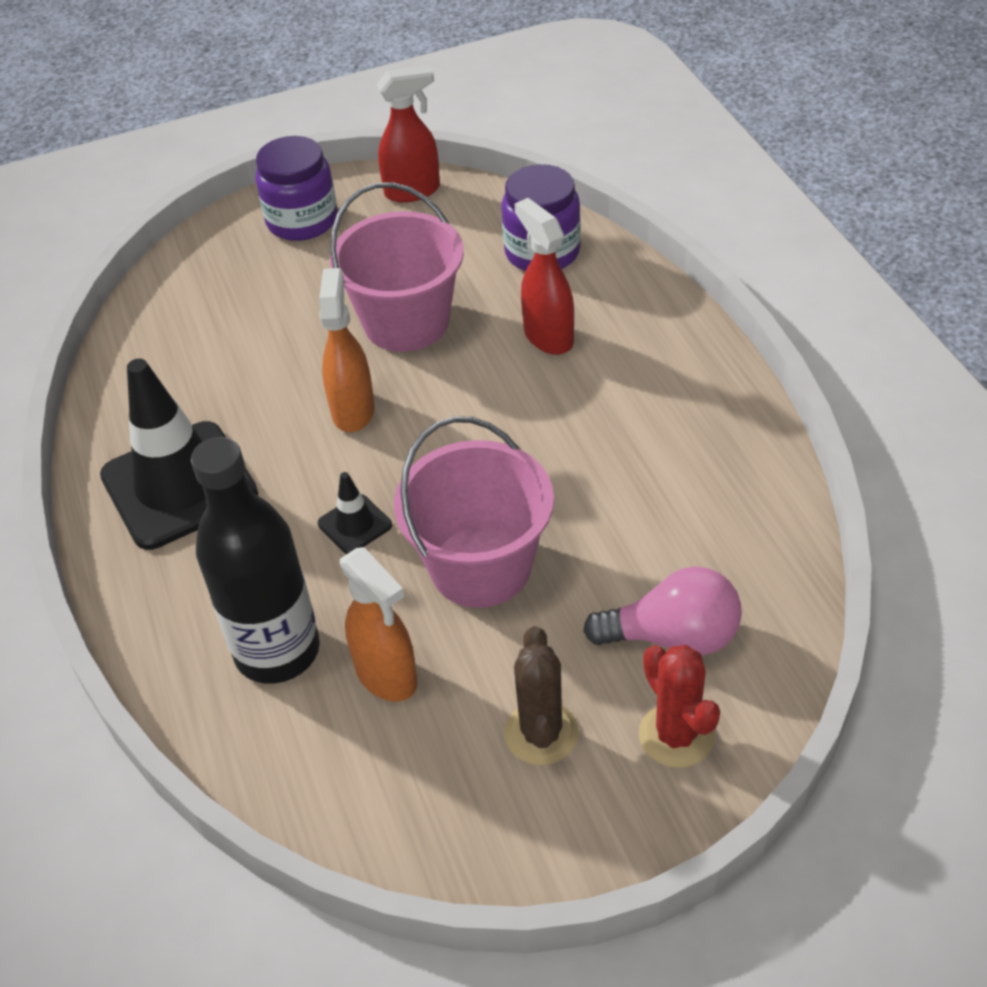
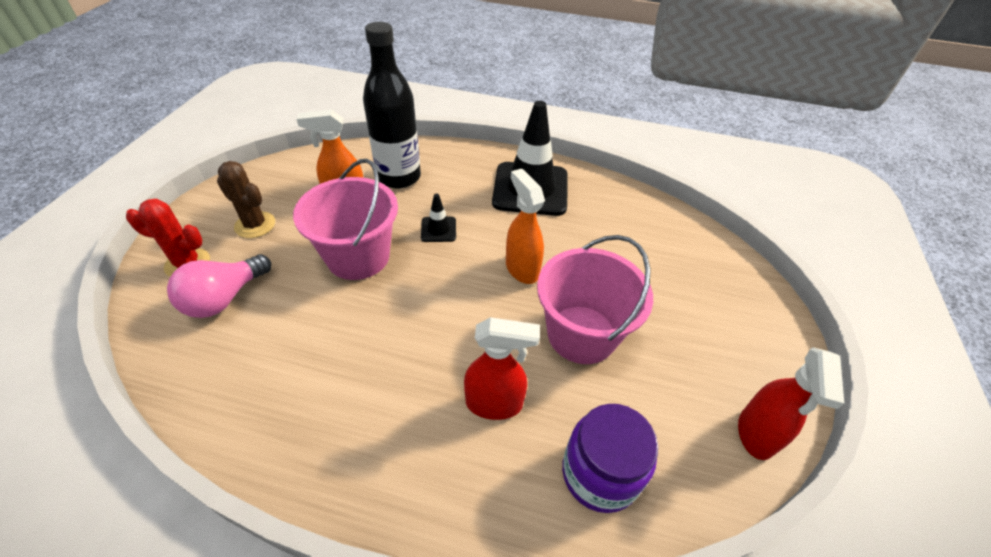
camera: 120 degrees right, 0 degrees up
purple jar [255,136,338,241] -> none
orange spray bottle [319,268,375,432] -> orange spray bottle turned 150 degrees counterclockwise [506,169,545,284]

